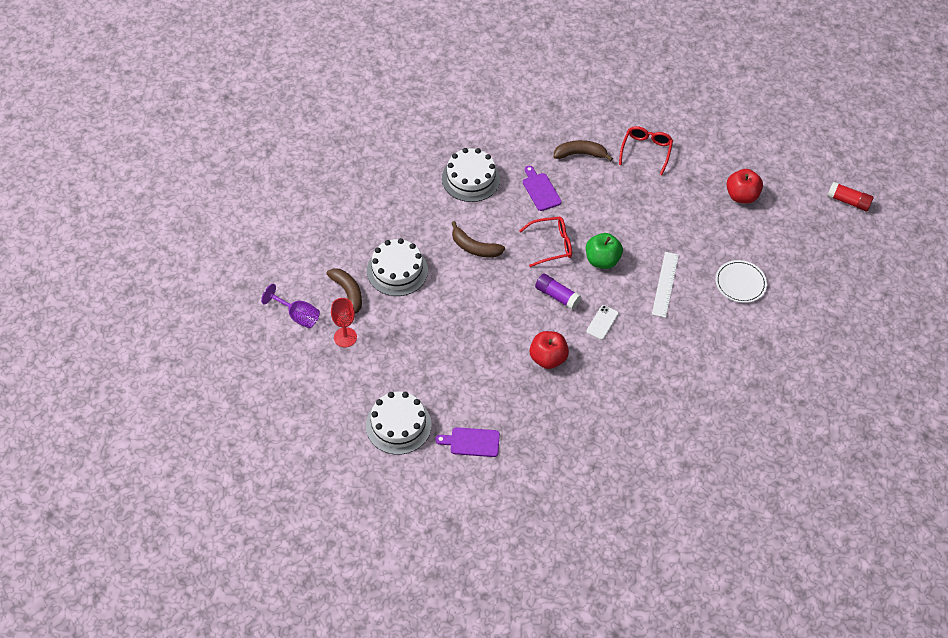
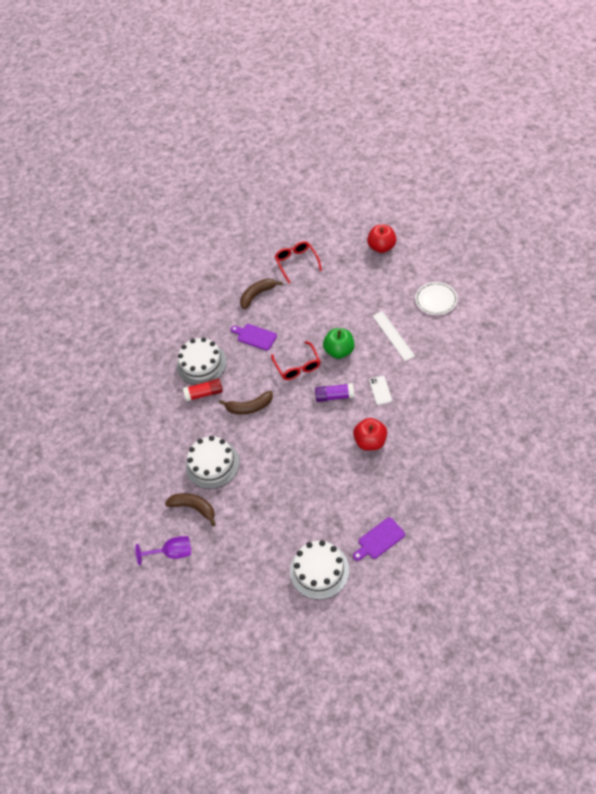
camera: 30 degrees left, 0 degrees up
red goblet [331,298,357,347] -> none
red glasses [519,217,572,267] -> red glasses turned 120 degrees clockwise [271,341,320,380]
red glue stick [827,182,874,211] -> red glue stick moved to [183,379,223,401]

